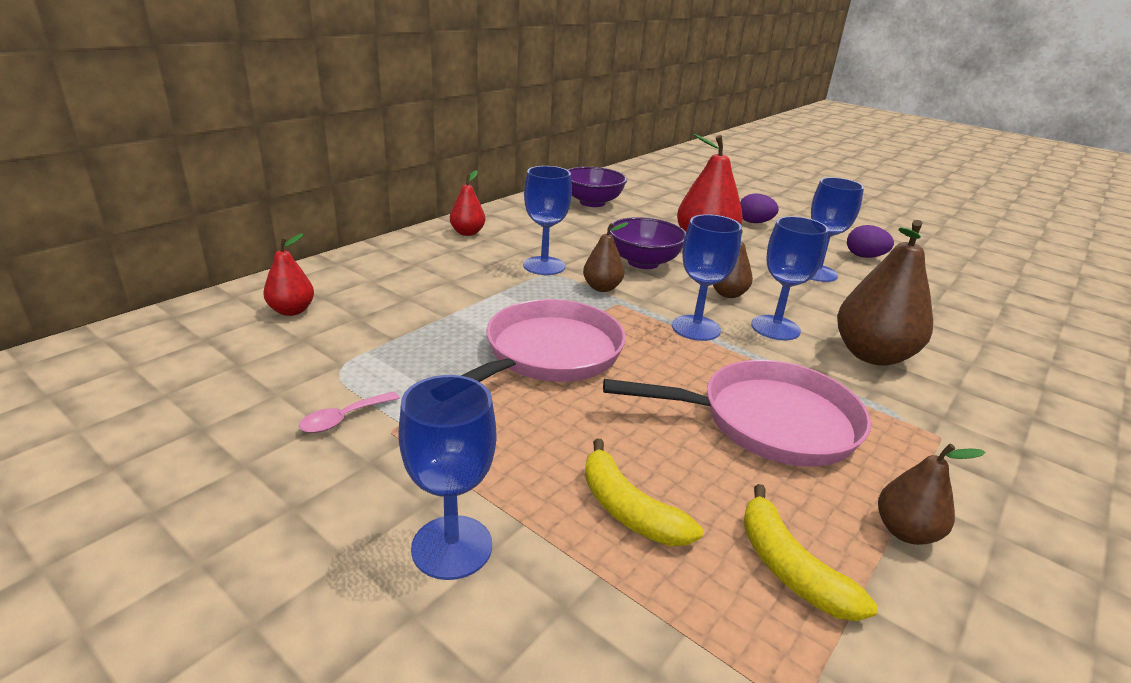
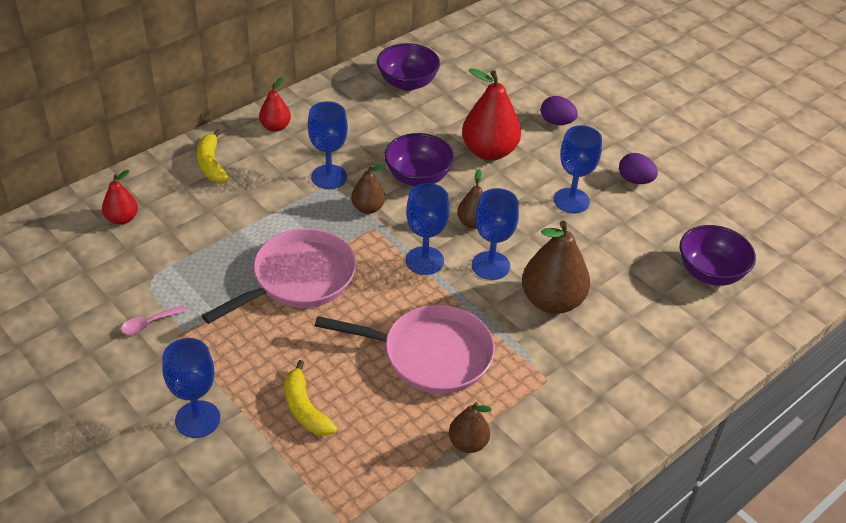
camera: 10 degrees right, 15 degrees up
yellow banana [743,484,878,621] -> yellow banana moved to [197,129,228,183]
none -> purple bowl [680,225,756,286]

